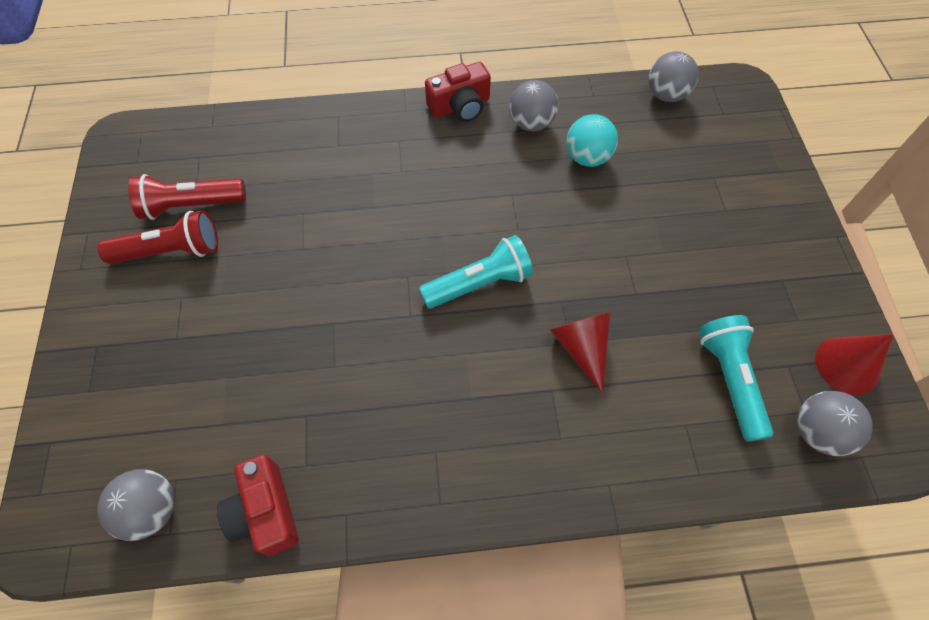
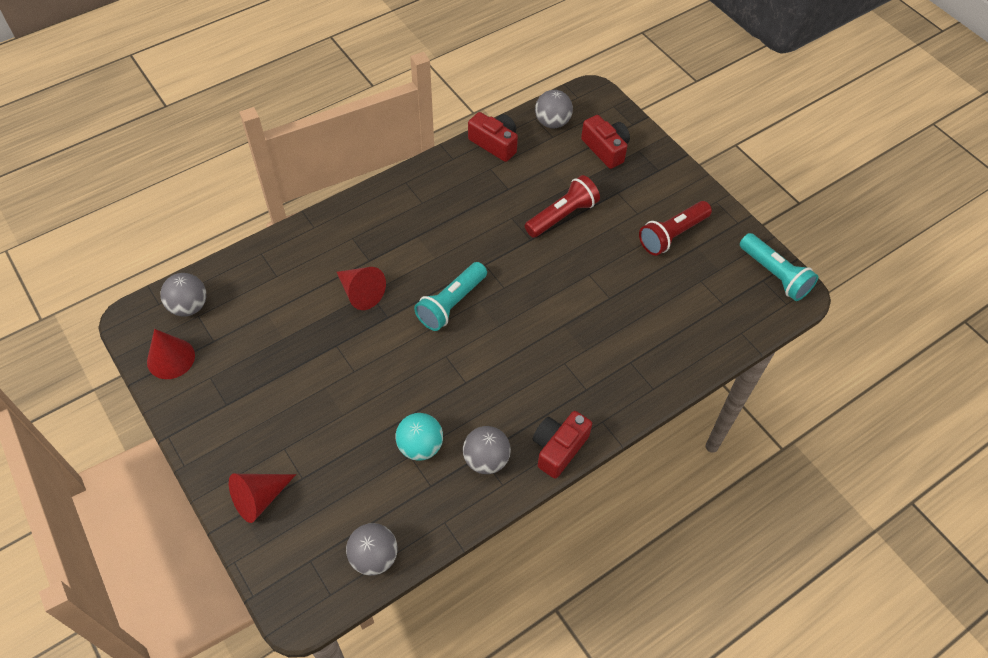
camera: 150 degrees right, 5 degrees down
red flashlight [128,174,246,220] -> red flashlight moved to [525,175,600,238]
turquoise flashlight [699,315,774,442] -> turquoise flashlight moved to [740,233,818,301]
none -> red cone [229,474,296,523]
none -> red camera [581,115,630,169]

